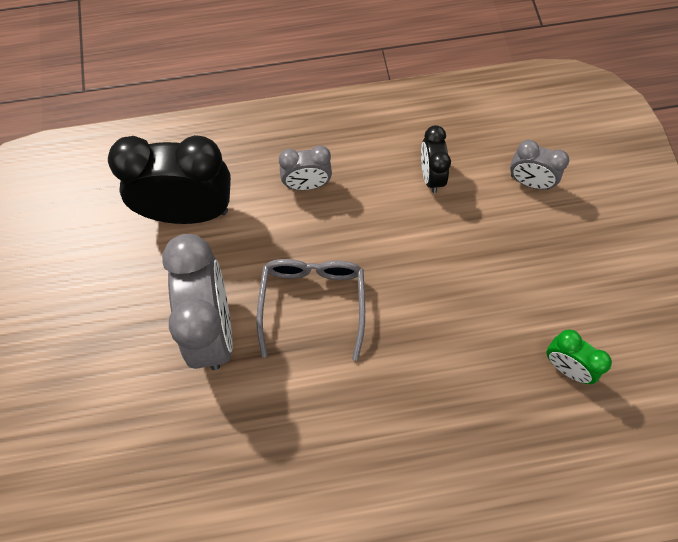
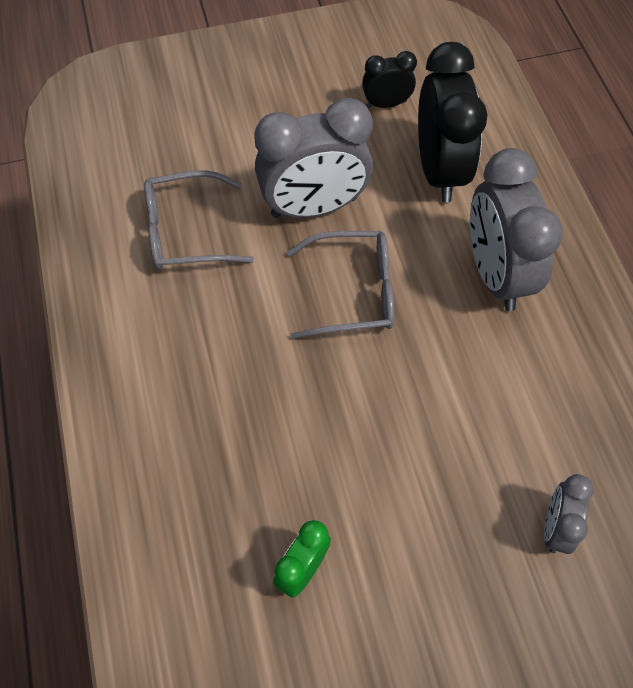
camera: 85 degrees right, 5 degrees down
grey clock [279,146,332,190] -> grey clock [470,148,563,311], size x1.98
black clock [421,125,451,193] -> black clock moved to [362,51,417,108]
none -> grey glasses [144,170,254,270]

